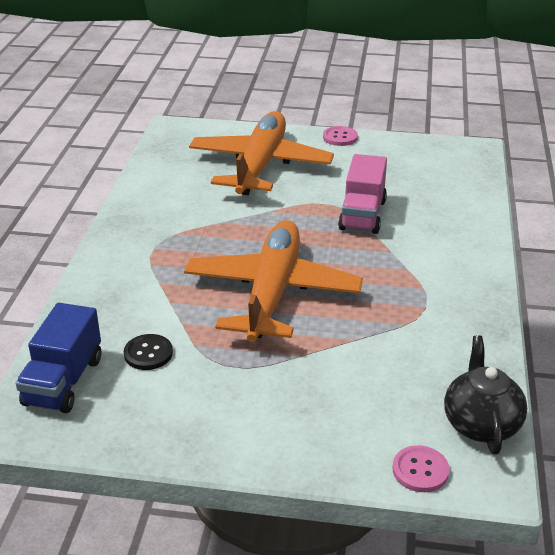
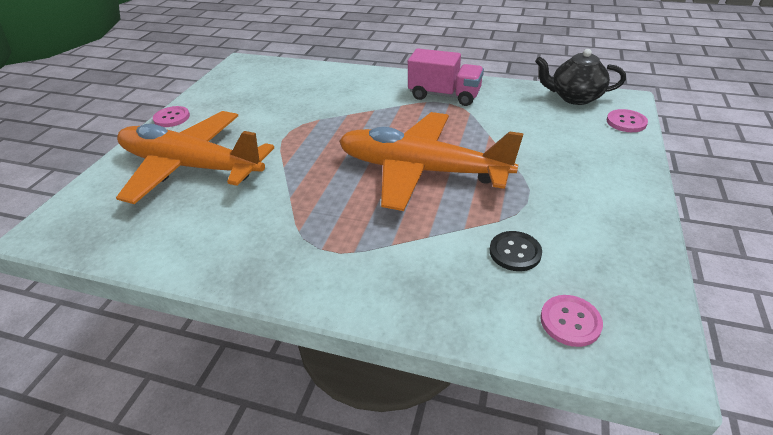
camera: 80 degrees left, 5 degrees up
blue truck [15,303,101,413] -> pink button [540,295,603,347]
pink truck [338,154,387,234] -> pink truck moved to [408,48,484,106]

